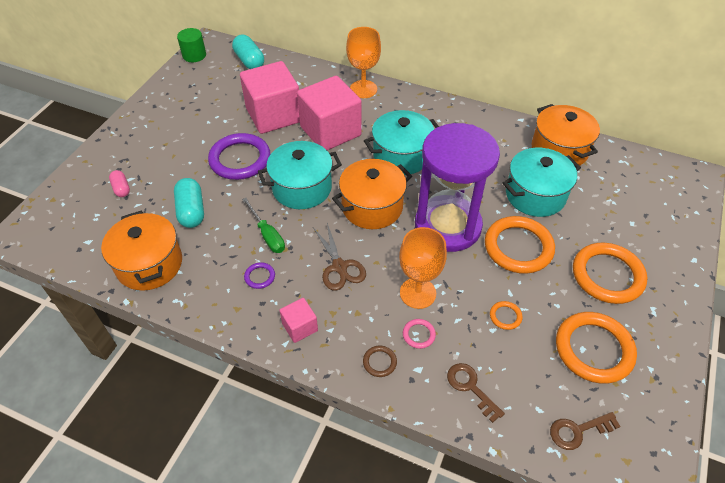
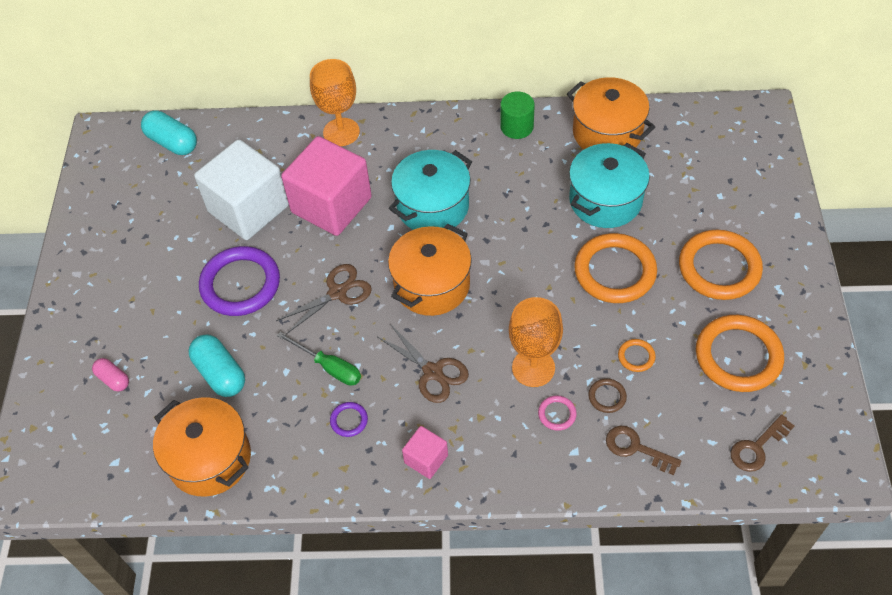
camera: 20 degrees left, 5 degrees up
green cylinder [177,28,206,62] -> green cylinder moved to [500,92,535,139]
pink cube [240,61,300,134] -> white cube [194,139,289,240]
turquoise pot [258,141,342,209] -> brown scissors [276,264,372,334]
brown ring [363,346,397,377] -> brown ring moved to [588,378,627,413]
purple hourglass [415,123,500,252] -> none

